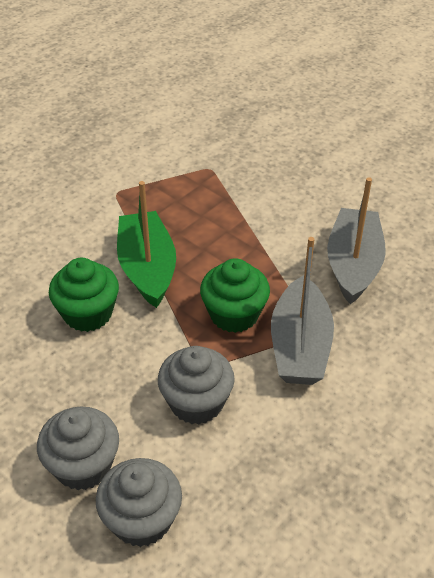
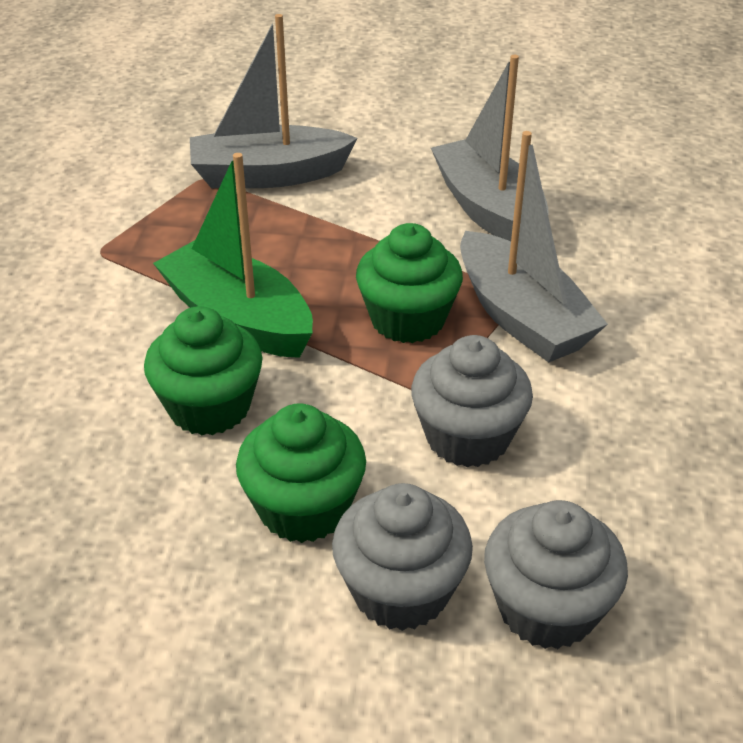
camera: 35 degrees left, 5 degrees down
none -> grey boat [190,14,357,188]
none -> green cupcake [236,403,366,543]

